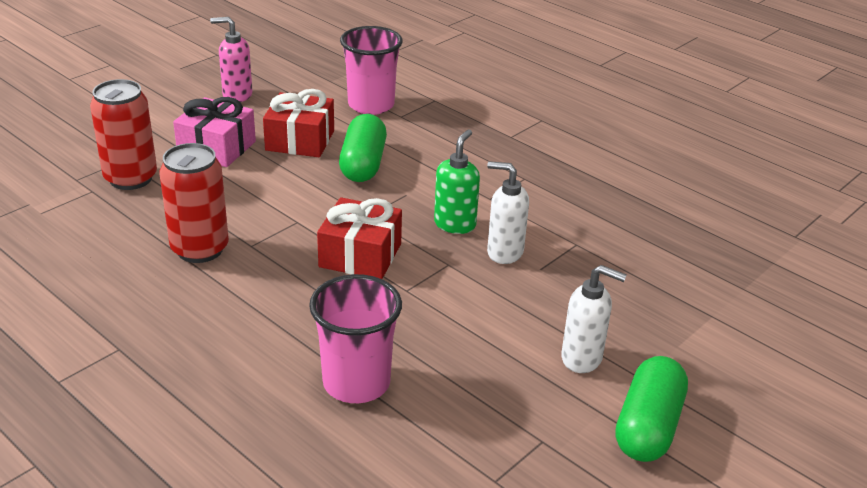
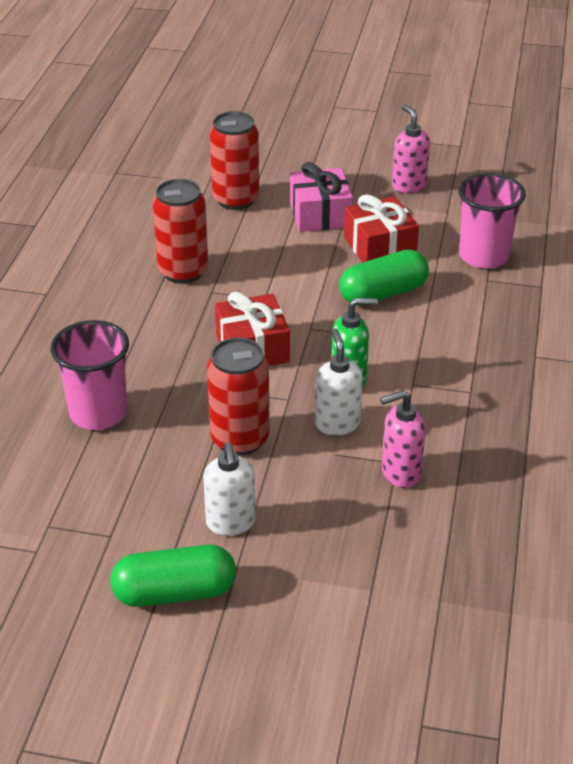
camera: 60 degrees right, 5 degrees up
none -> red can [207,338,270,456]
none -> pink soap dispenser [380,390,426,488]

